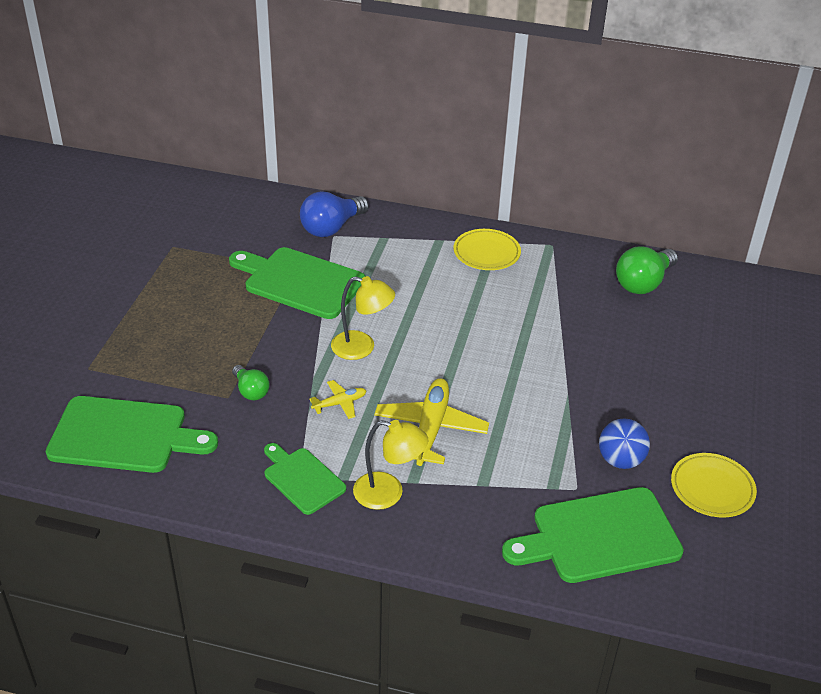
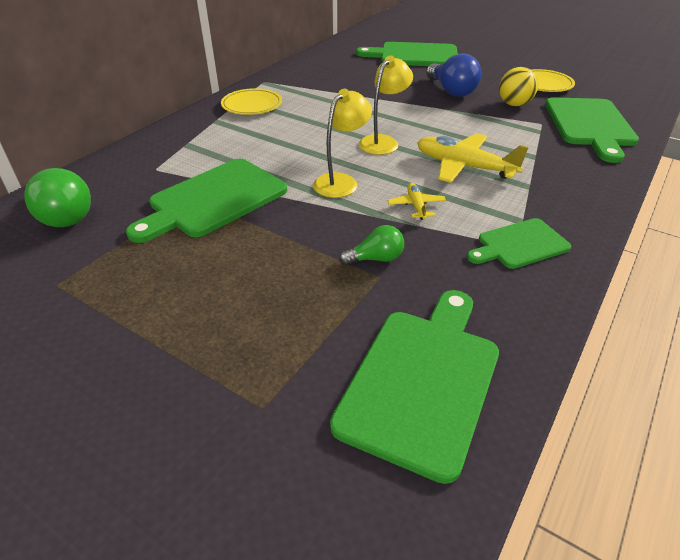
camera: 70 degrees left, 0 degrees up
blue light bulb [300,191,369,237] -> blue light bulb moved to [426,53,482,97]
yellow lamp [353,420,428,510] -> yellow lamp moved to [359,56,413,155]
blue ball [599,418,650,469] -> yellow ball [499,67,538,106]
green light bulb [616,246,678,294] -> green light bulb moved to [25,168,91,227]
none -> green cutting board [356,42,458,66]

